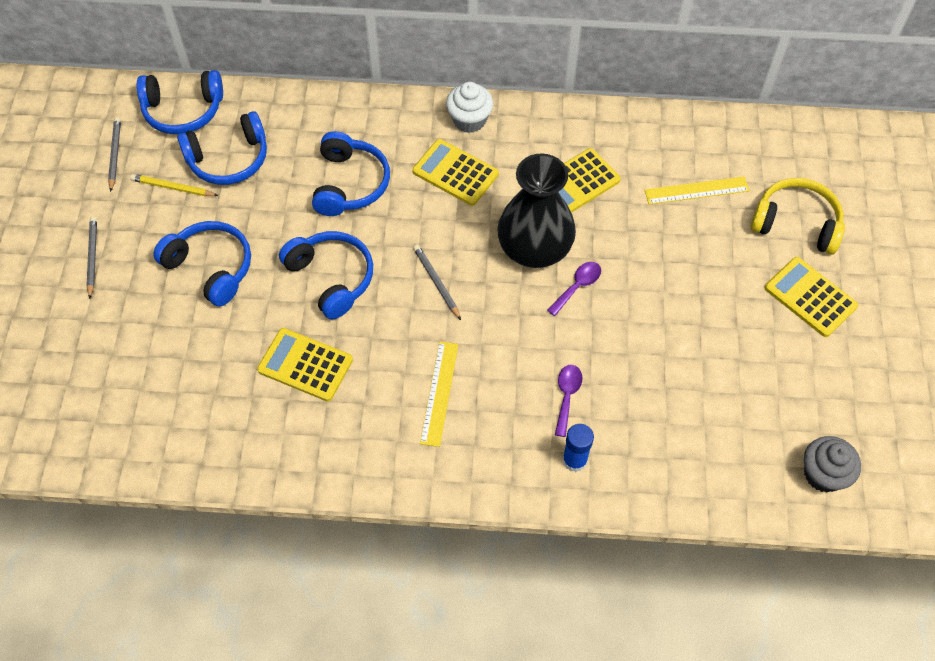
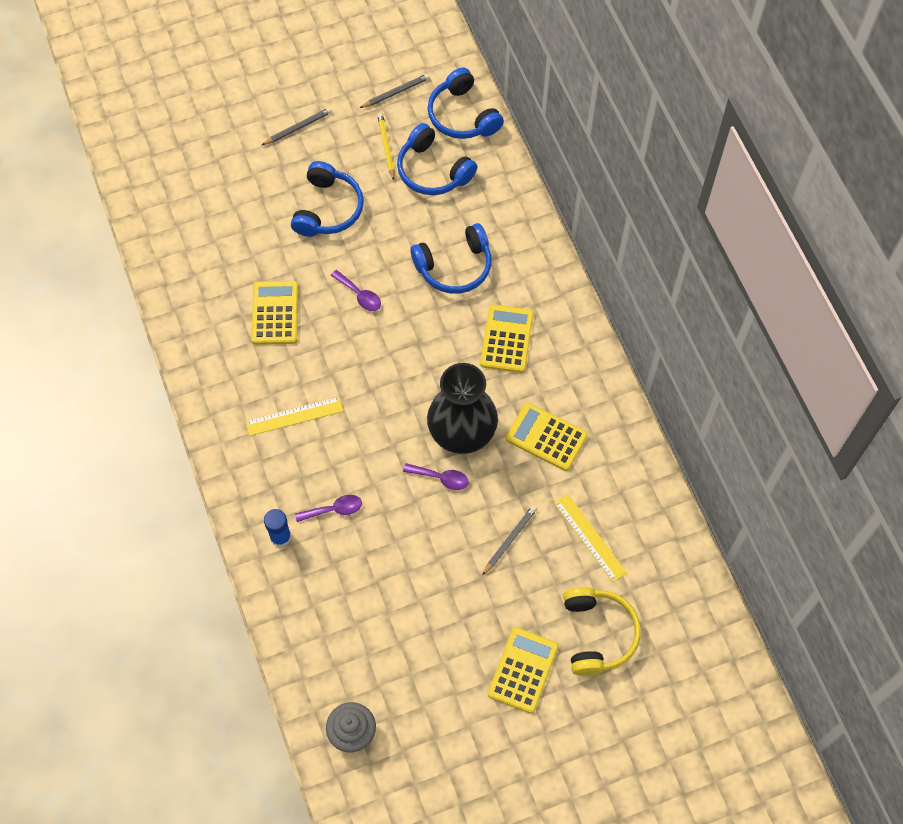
camera: 65 degrees right, 5 degrees up
blue headphones [279,231,373,319] -> purple spoon [331,270,381,311]
grey pencil [413,245,461,320] -> grey pencil moved to [482,505,537,576]
white cupcake [446,82,493,133] -> none

